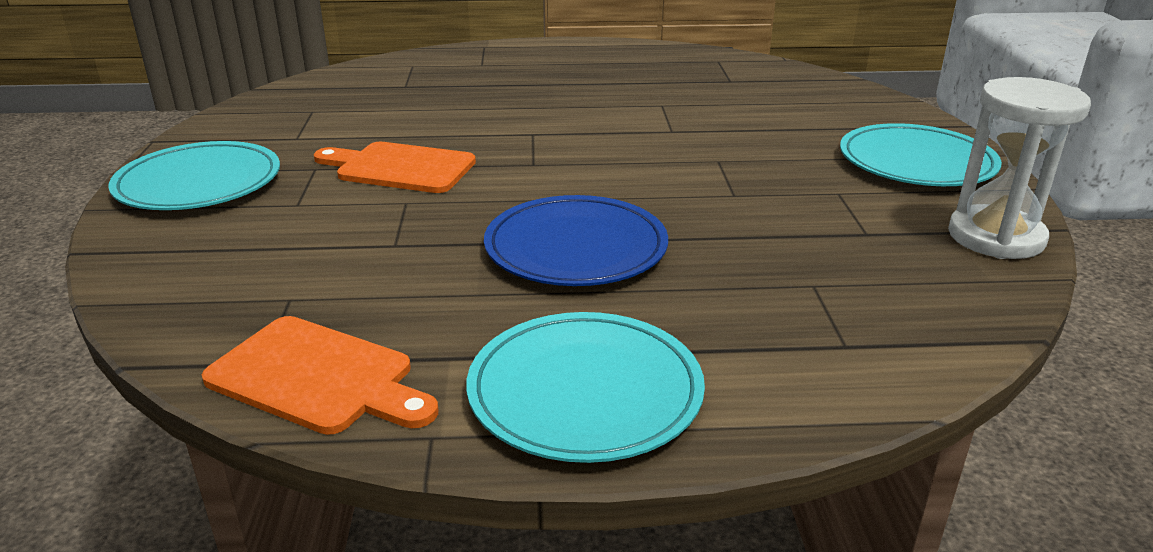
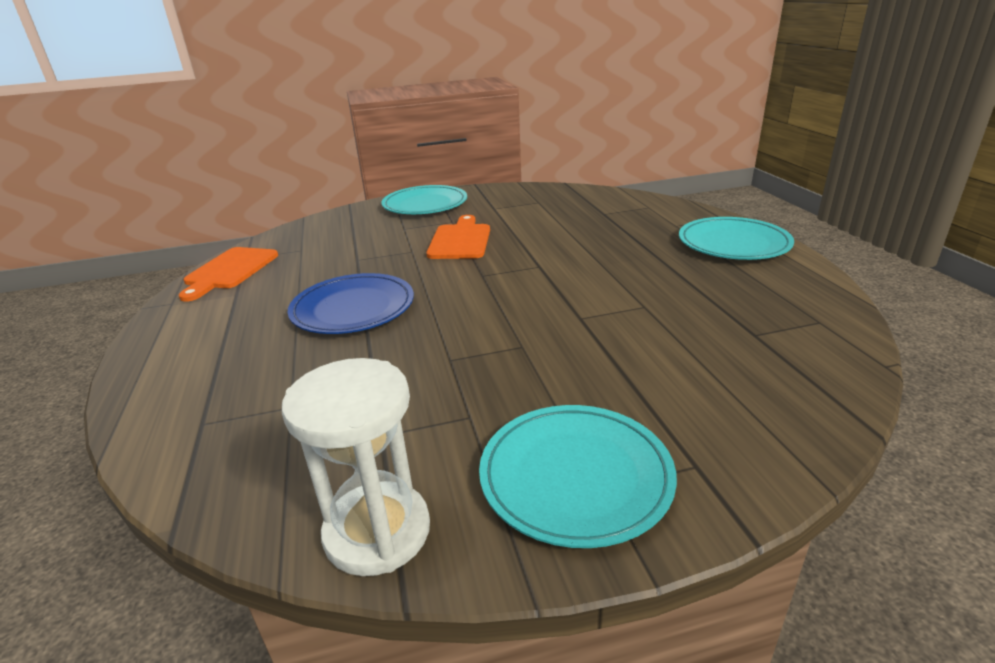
camera: 80 degrees right, 0 degrees up
turquoise plate [466,312,705,463] -> turquoise plate moved to [679,217,794,260]

